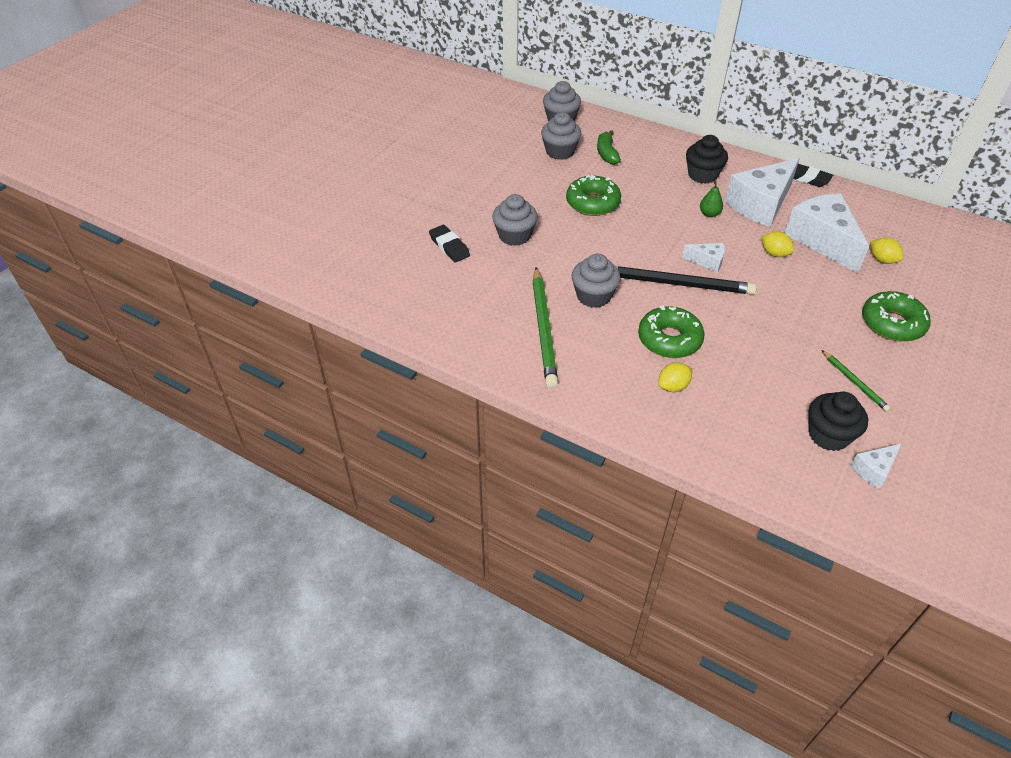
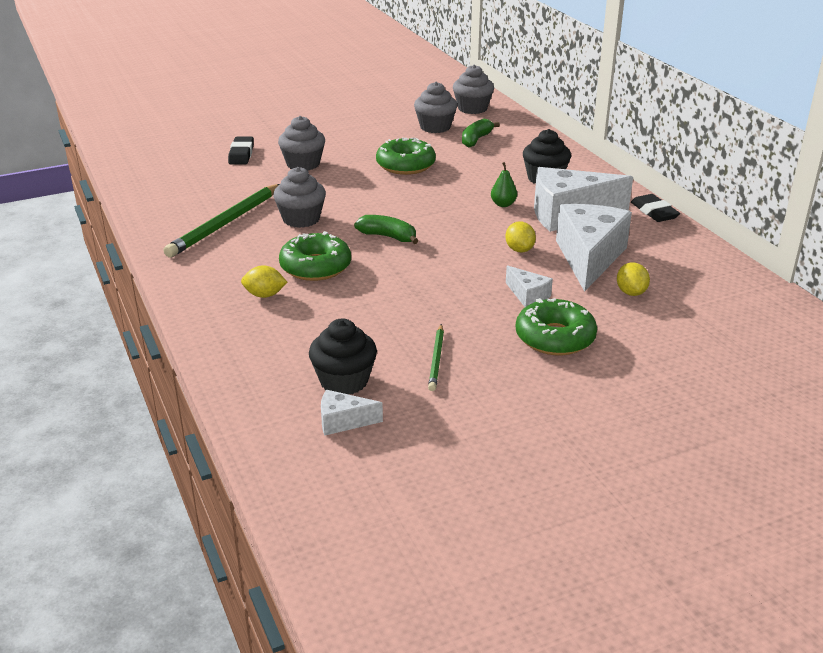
camera: 35 degrees right, 15 degrees down
black pencil [616,266,757,295] -> green banana [354,215,418,244]
white cheese [682,243,725,273] -> white cheese moved to [506,265,553,307]

